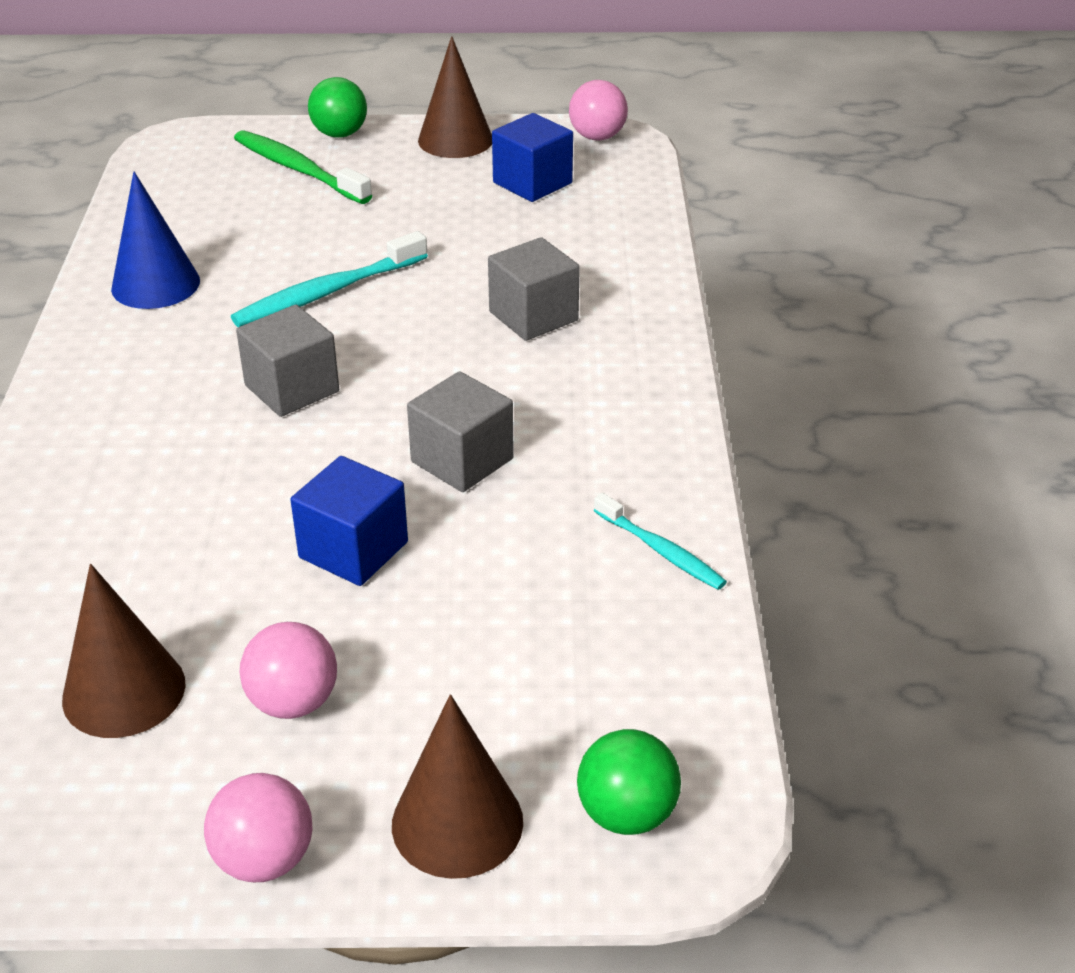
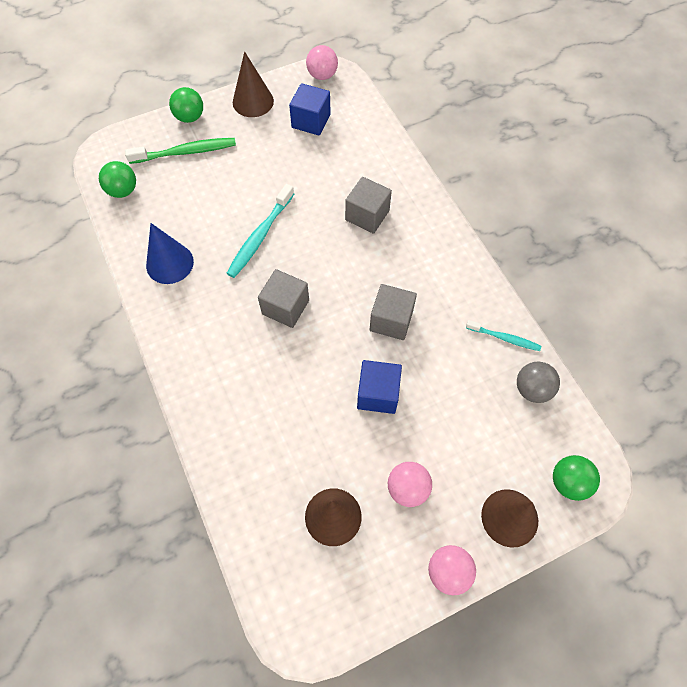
camera: 25 degrees left, 25 degrees up
green toothbrush [234,130,372,204] -> green toothbrush turned 150 degrees clockwise [125,138,236,164]
none -> green ball [99,161,136,198]
none -> grey ball [517,362,560,403]

